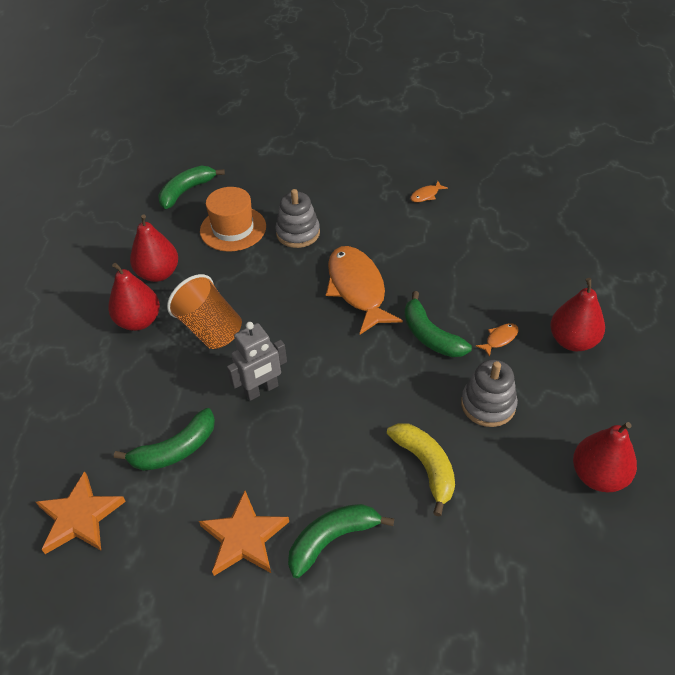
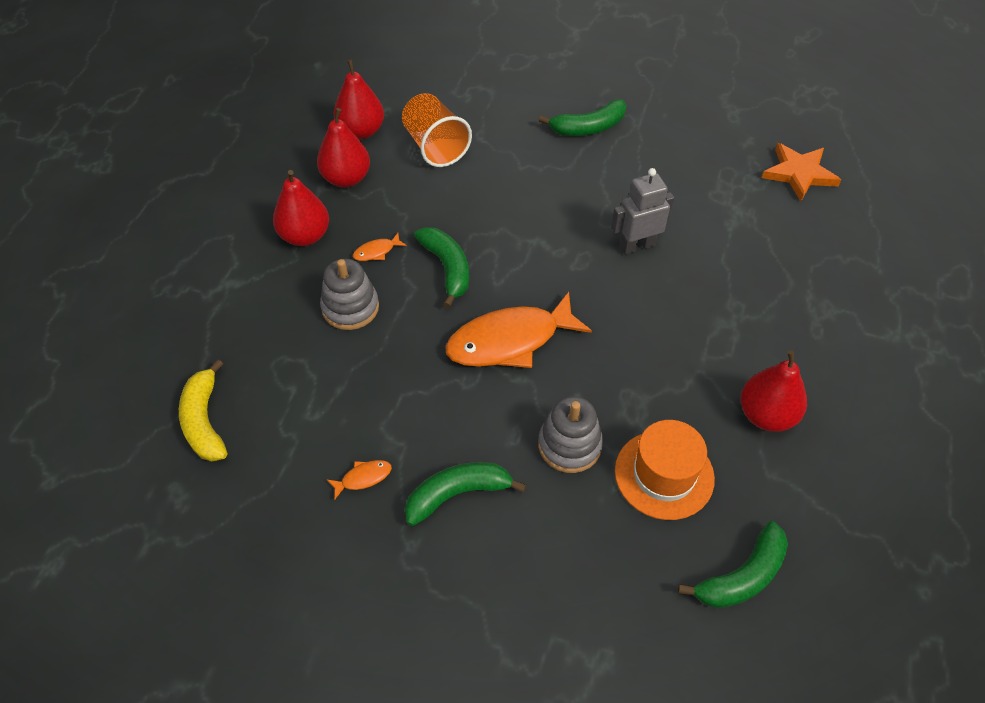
camera: 170 degrees left, 5 degrees up
red pear [108,263,160,331] -> red pear moved to [317,108,370,188]
green banana [114,408,215,471] -> green banana moved to [405,462,526,526]
orange cup [167,274,242,349] -> orange cup moved to [402,93,472,167]
orange star [199,491,289,576] -> none
orange fish [326,246,403,334] -> orange fish turned 75 degrees clockwise [445,292,592,368]
yellow banana [387,423,455,516] -> yellow banana moved to [179,359,227,462]
grey stacking toy [461,360,518,427] -> grey stacking toy moved to [320,259,379,330]

